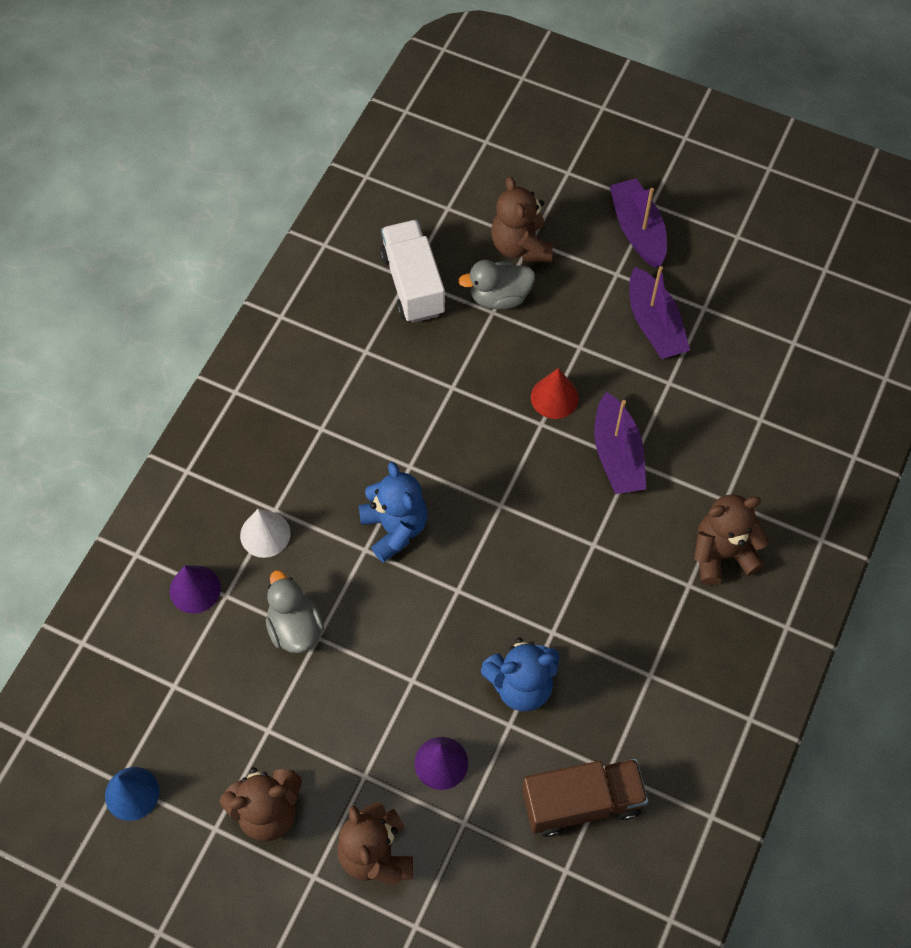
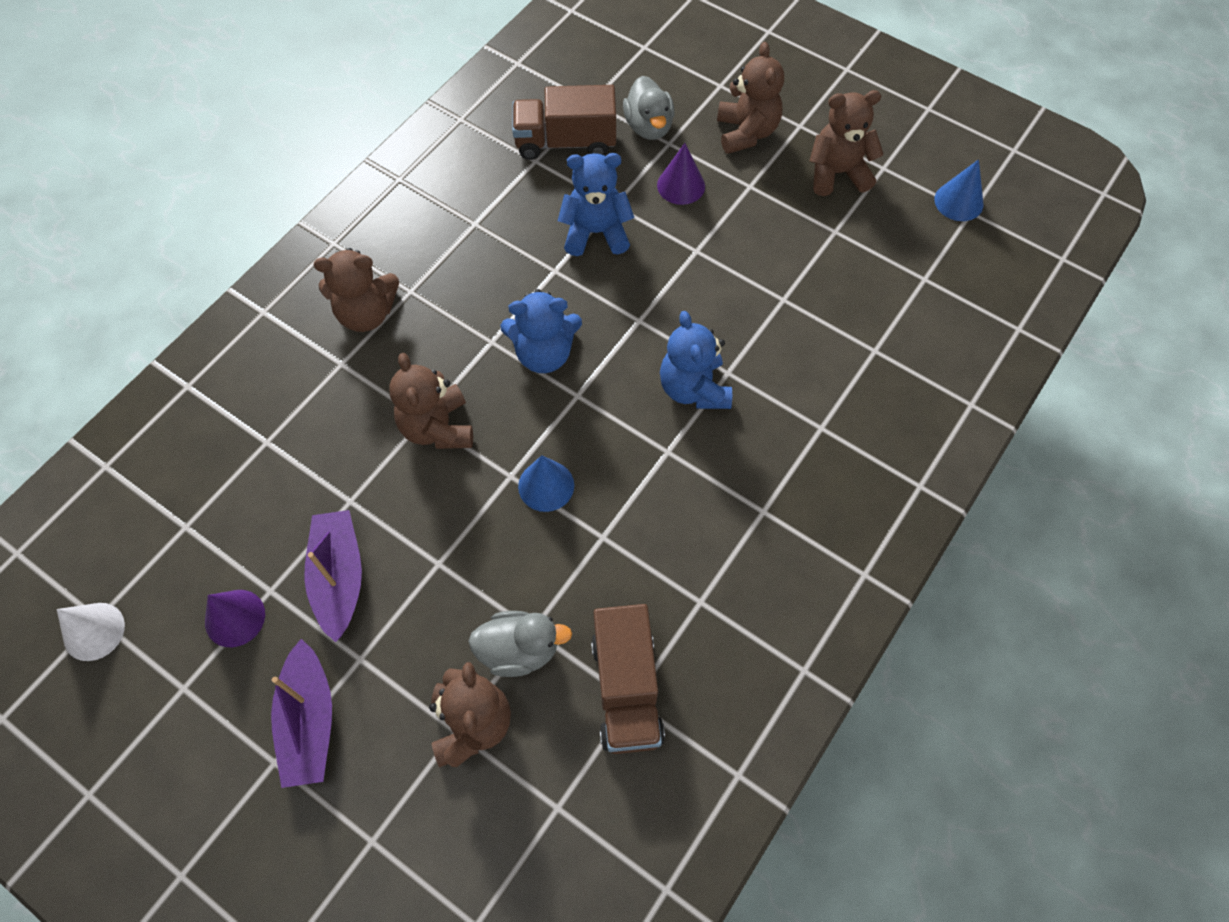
camera: 170 degrees left, 0 degrees up
purple cone [170,565,221,614] -> purple cone moved to [205,590,265,647]
white cone [240,509,290,558] -> white cone moved to [57,603,125,661]
grey duck [266,570,324,653] -> grey duck moved to [623,76,674,140]
white truck [380,220,446,323] -> brown truck [591,604,665,754]
red cone [531,368,579,419] -> none
purple boat [594,392,646,494] -> brown teddy bear [389,353,473,449]
none -> blue teddy bear [500,289,582,373]
none -> blue cone [518,455,574,512]

